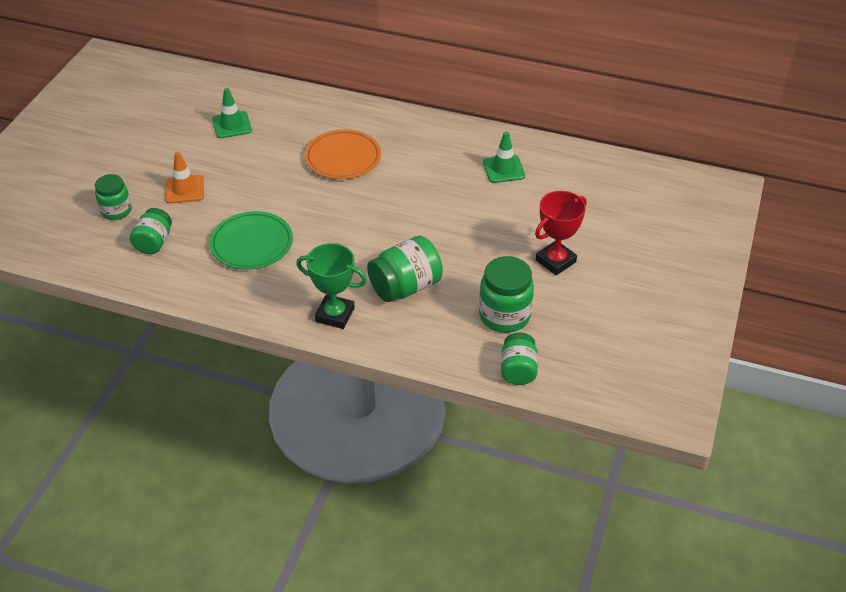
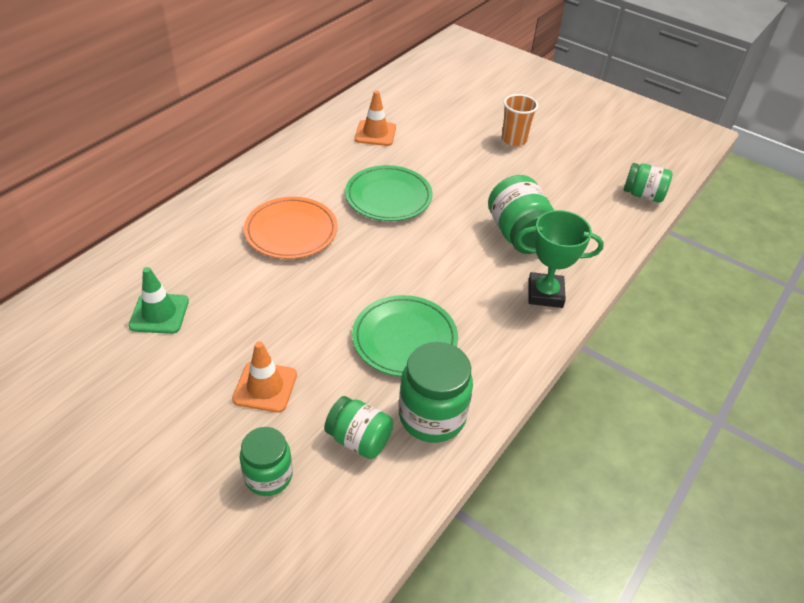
camera: 75 degrees left, 0 degrees up
green trophy [296,243,367,329] -> green trophy turned 60 degrees clockwise [516,210,604,308]
green jar [479,256,534,333] -> green jar moved to [399,342,473,443]
green traffic cone [483,132,525,183] -> orange traffic cone [355,91,396,146]
red trophy [535,191,587,275] -> orange cup [502,94,538,146]
none -> green plate [345,165,432,221]

